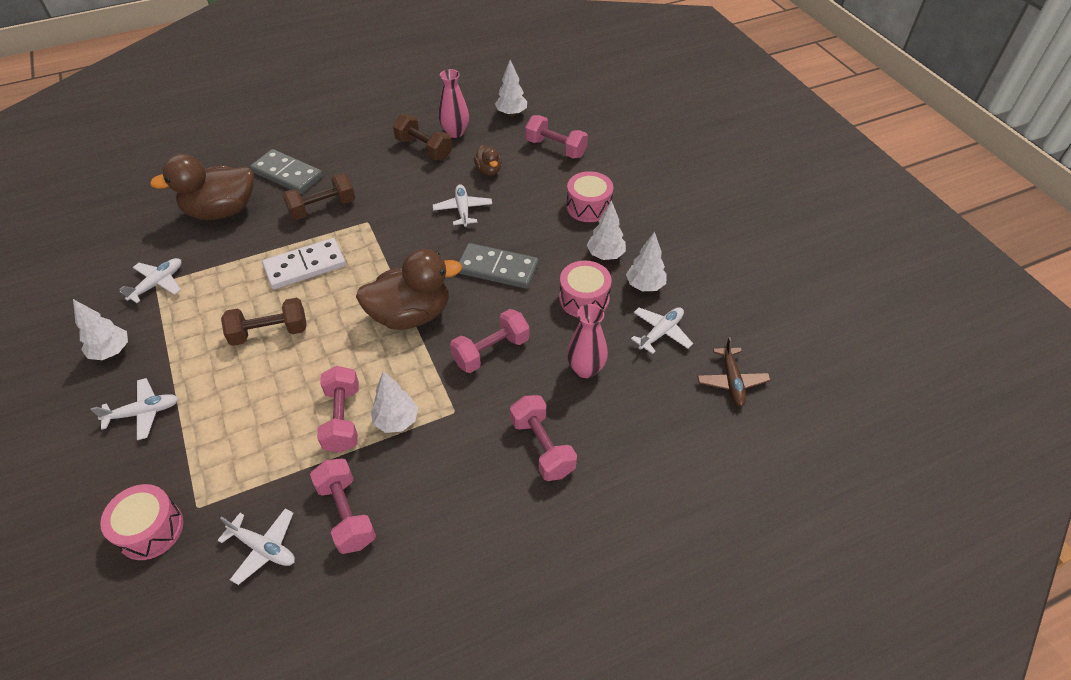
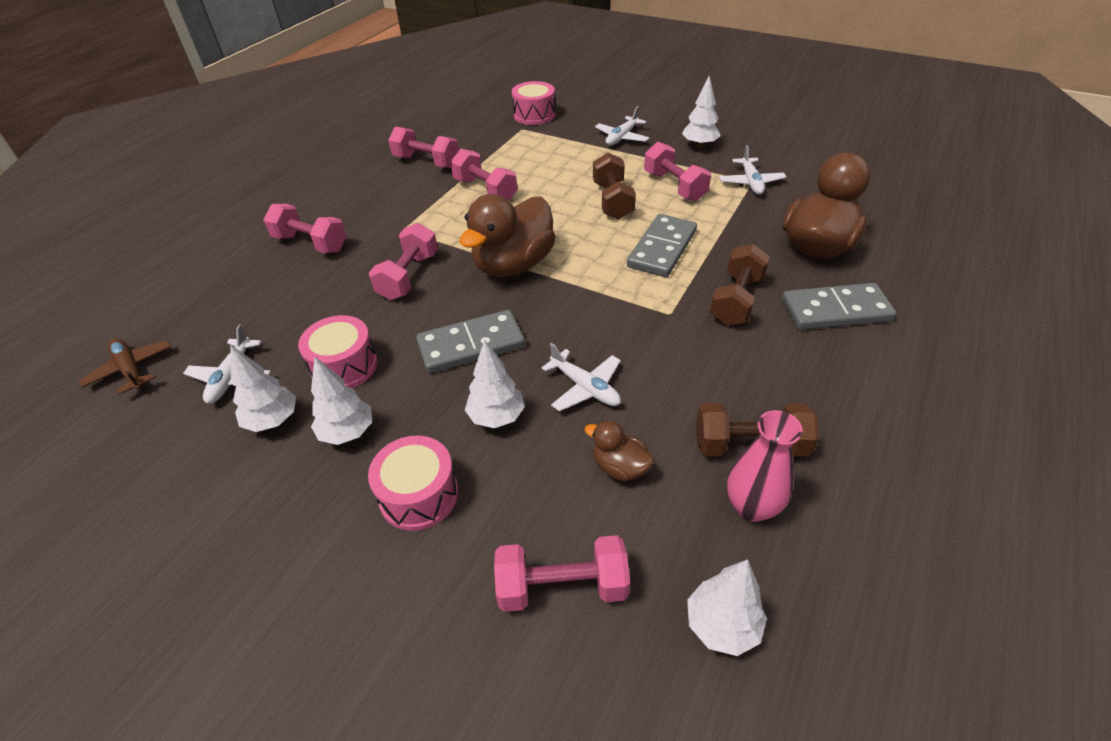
camera: 145 degrees right, 5 degrees down
white plane [217,509,295,585] -> none
brown dumbbell [221,298,307,346] -> brown dumbbell turned 45 degrees counterclockwise [593,153,636,219]
white domino [262,238,346,289] -> grey domino [627,214,697,277]
white tree [371,371,418,433] -> white tree moved to [465,340,525,428]
pink vase [567,304,608,378] -> none
none -> pink dumbbell [644,142,711,201]

